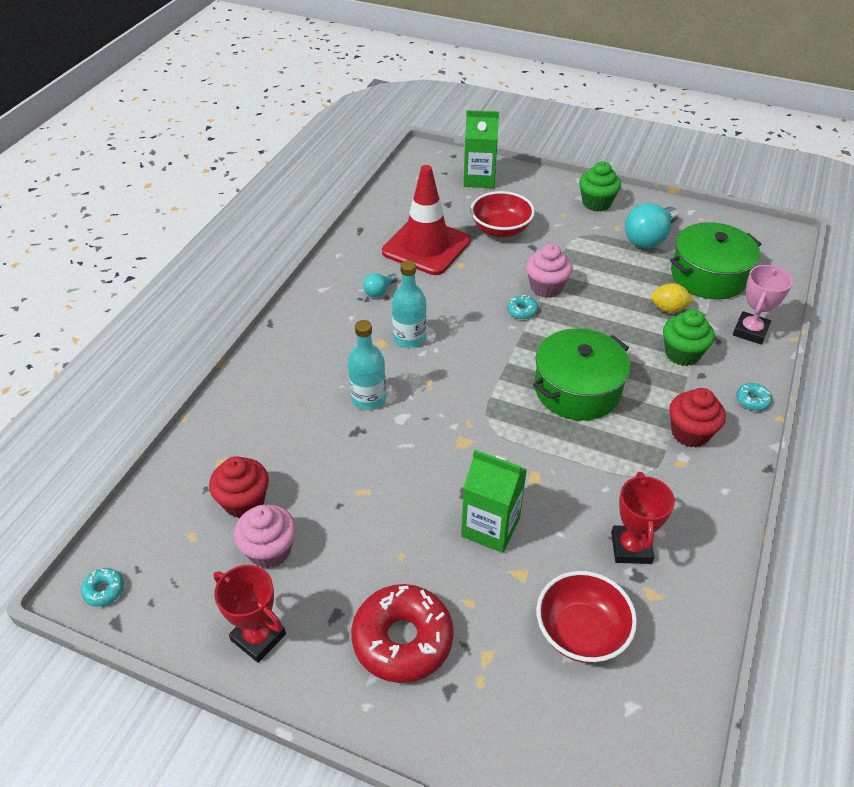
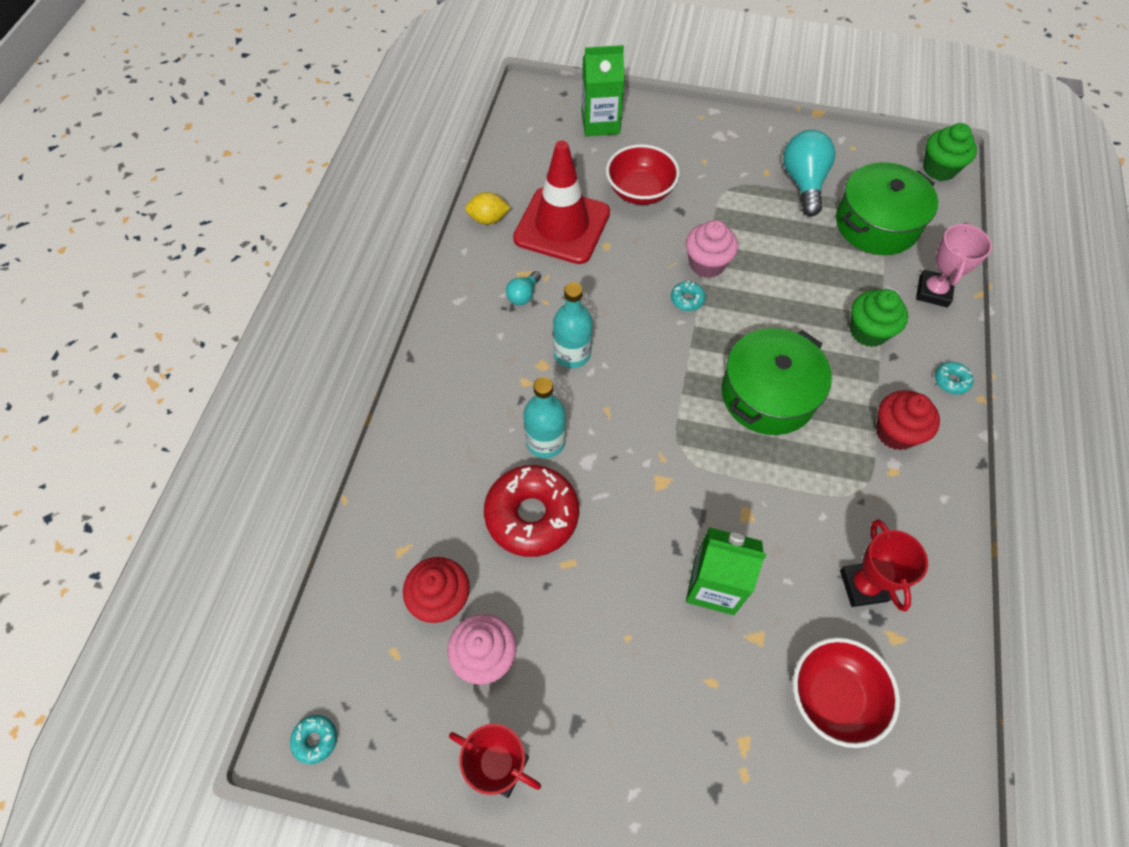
camera: 10 degrees left, 15 degrees up
red donut [351,584,454,683] -> red donut moved to [484,465,579,557]
green cupcake [579,162,621,212] -> green cupcake moved to [923,123,977,181]
turquoise light bulb [625,203,678,249] -> turquoise light bulb turned 150 degrees clockwise [783,130,835,216]
yellow lemon [651,283,694,313] -> yellow lemon moved to [465,192,511,224]

